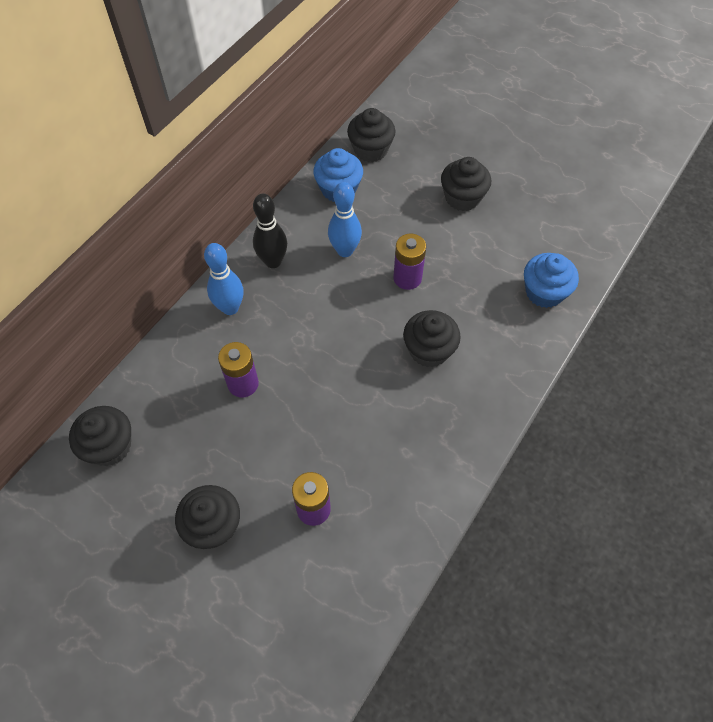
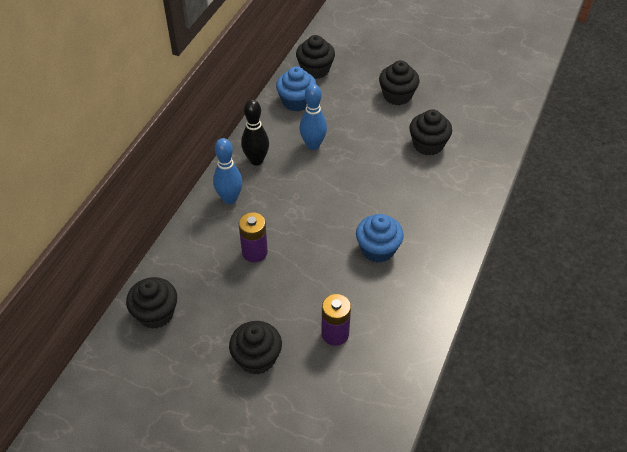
camera: 10 degrees left, 10 degrees down
purple battery [393,234,426,290] -> none
black cupcake [403,310,461,367] -> black cupcake moved to [409,109,452,155]
blue cupcake [524,253,579,308] -> blue cupcake moved to [356,214,404,263]

